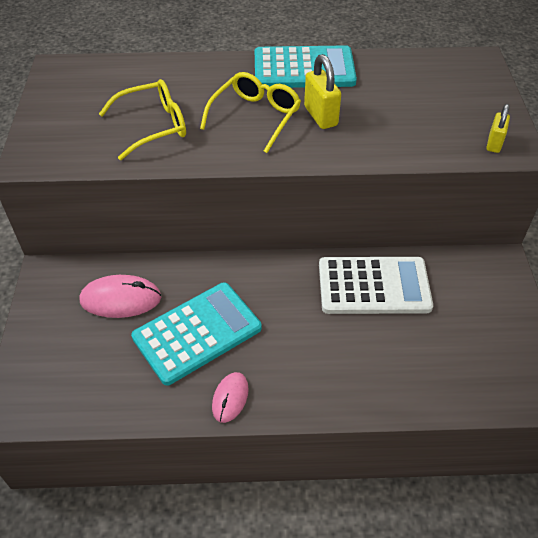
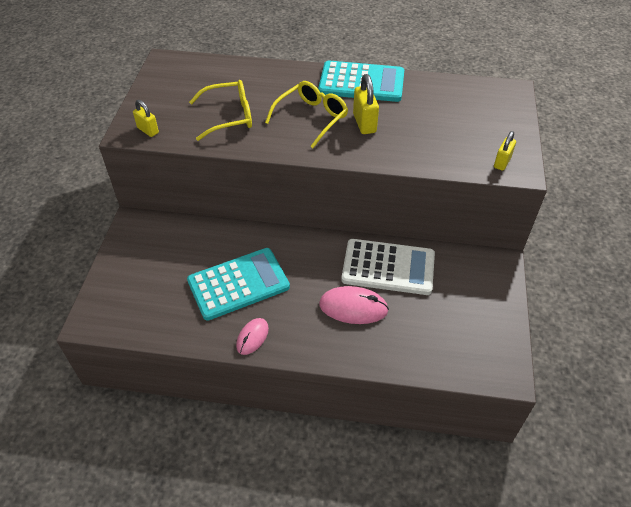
camera: 10 degrees right, 0 degrees up
pink mouse [80,275,161,318] -> pink mouse moved to [319,286,389,324]
none -> yellow padlock [133,100,159,137]

